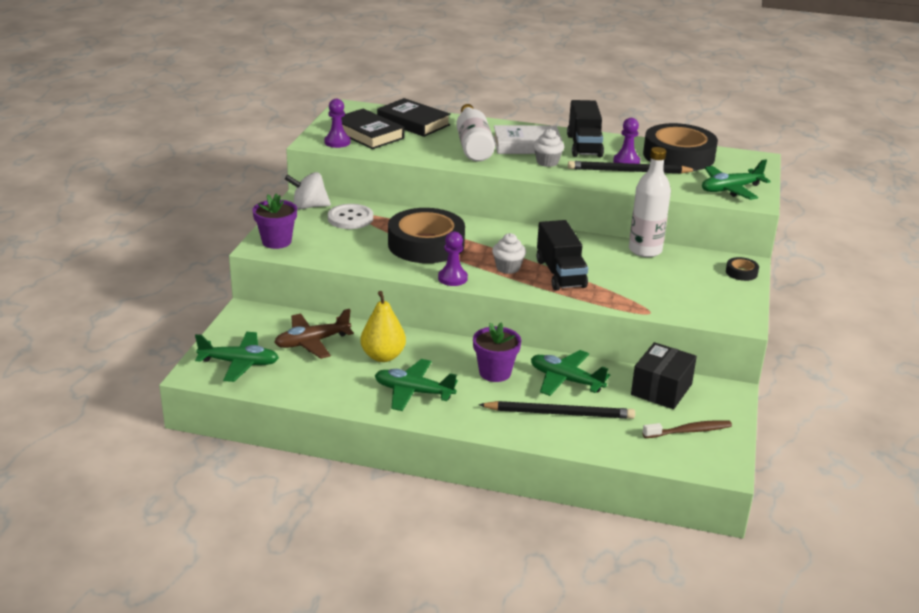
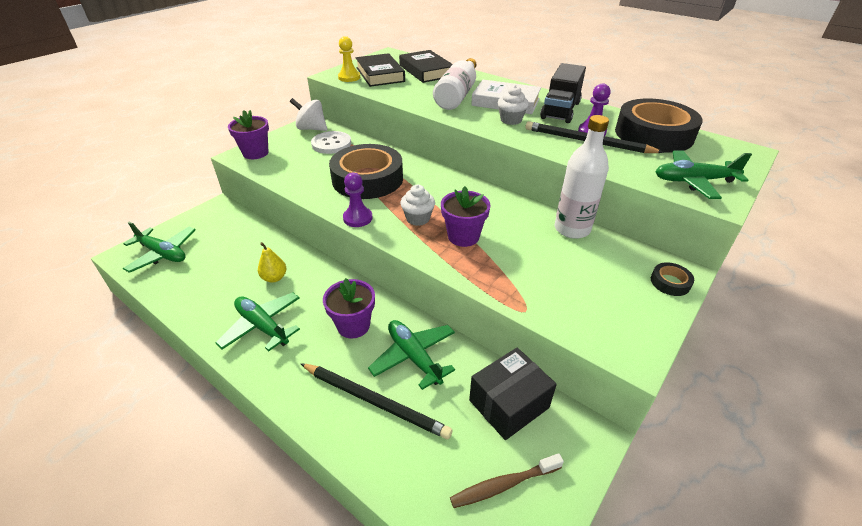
camera: 25 degrees right, 10 degrees up
brown plane [274,309,354,359] -> none
purple pawn [324,99,351,148] -> yellow pawn [338,36,360,82]
yellow pear [360,291,406,362] -> yellow pear [258,242,286,283], size x0.64
black truck [536,220,588,291] -> purple flower pot [441,186,491,247]
brown toothbrush [642,420,732,438] -> brown toothbrush turned 150 degrees clockwise [450,453,564,508]

